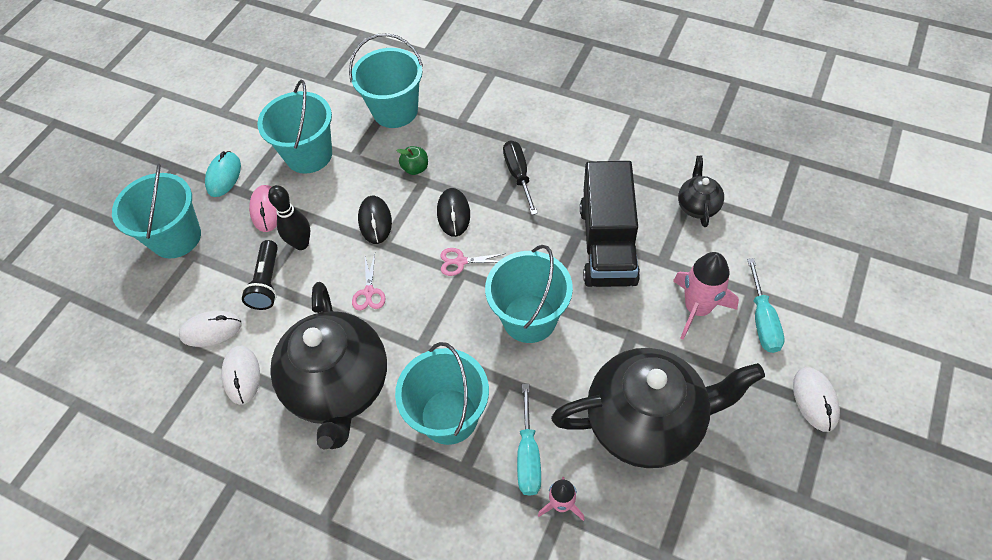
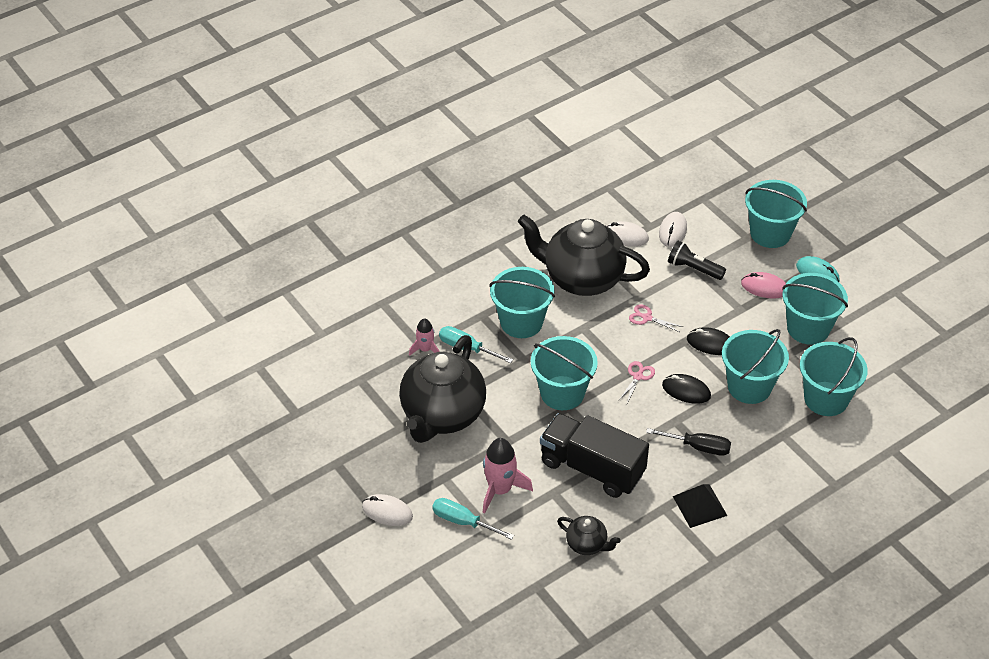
camera: 115 degrees right, 10 degrees down
black bowling pin [268,185,310,250] -> none
green apple [397,146,428,175] -> turquoise bucket [722,329,789,404]
none -> black pyramid [673,484,728,528]

